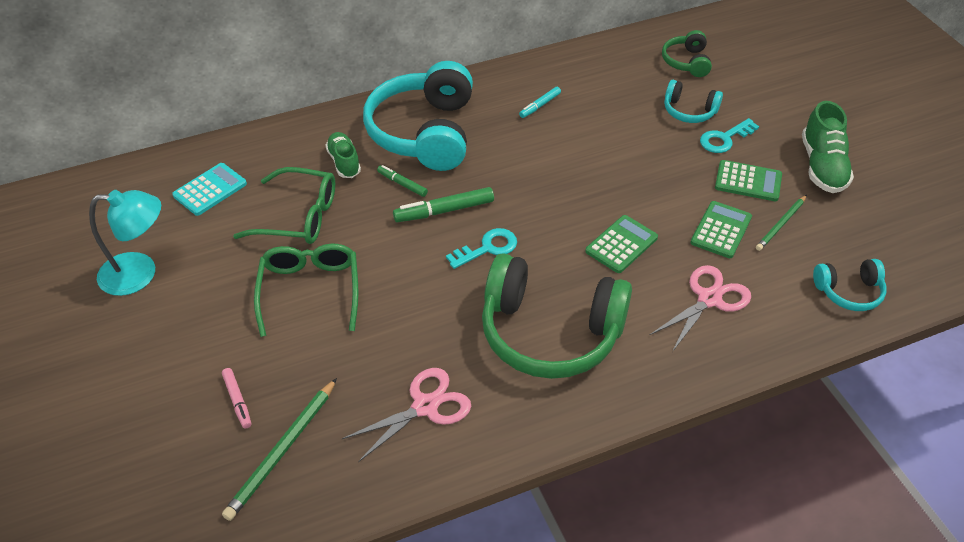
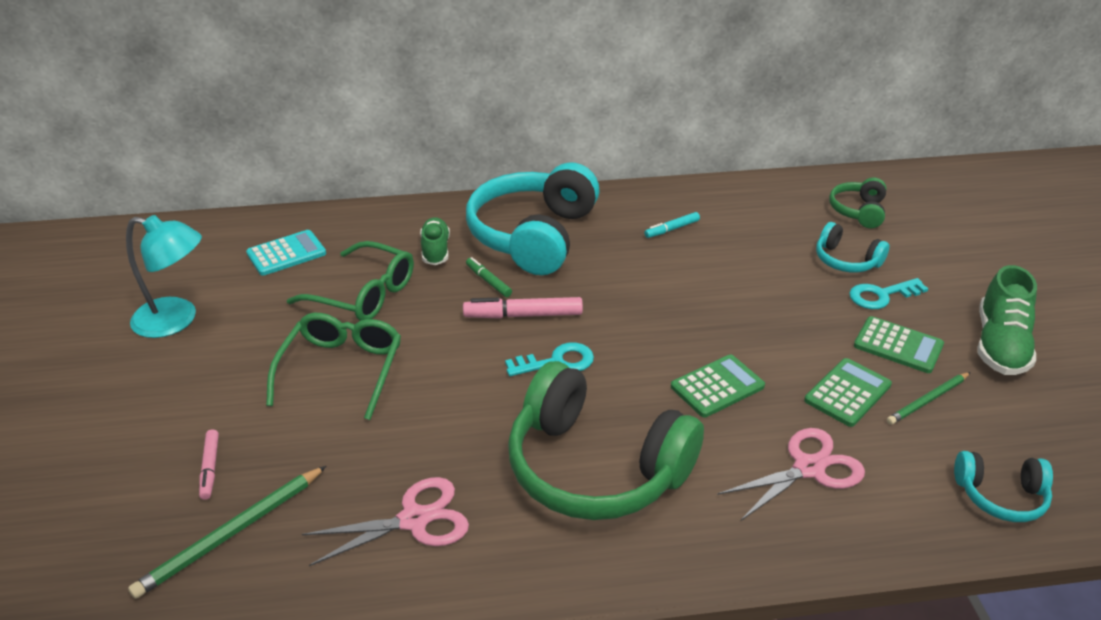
camera: 15 degrees right, 10 degrees down
green marker [393,187,494,222] -> pink marker [463,297,583,319]

